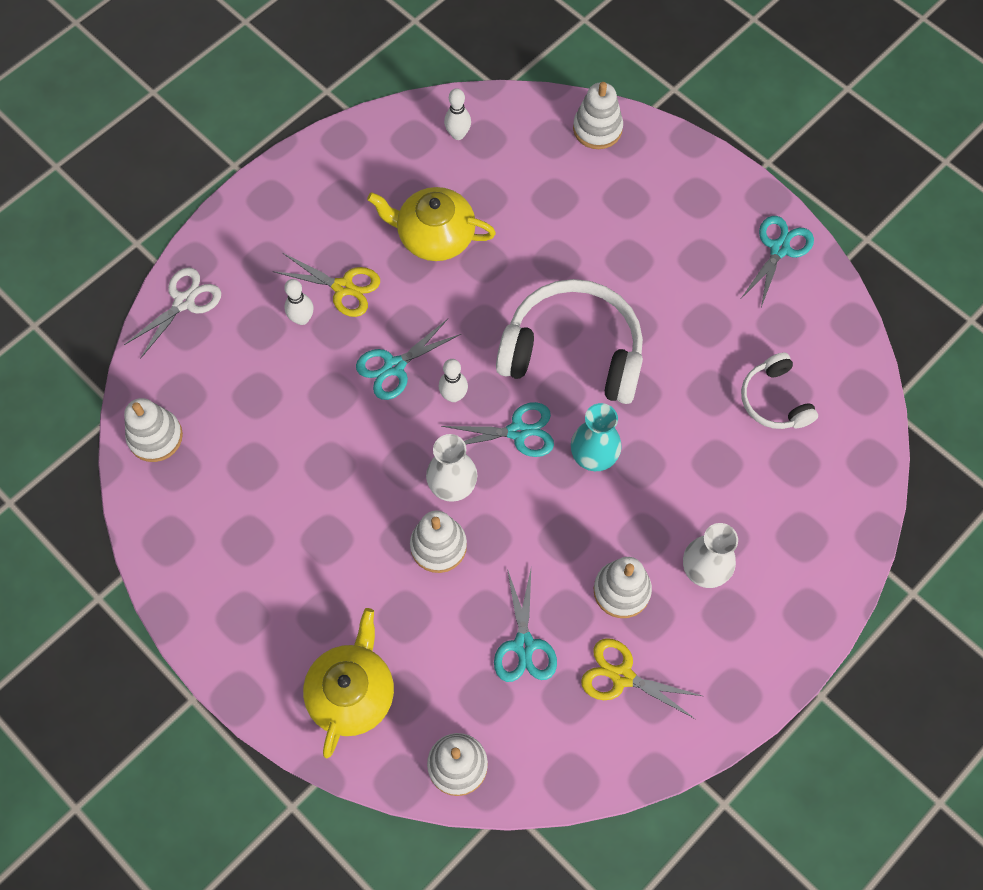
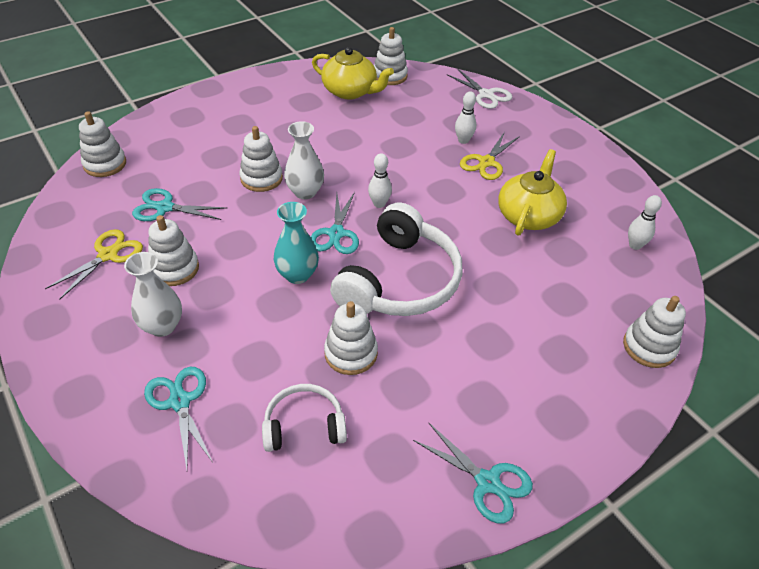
camera: 100 degrees right, 20 degrees down
yellow teapot [303,608,394,758] -> yellow teapot moved to [312,47,394,100]
turquoise scissors [356,319,461,400] -> turquoise scissors moved to [144,367,212,469]
none -> white stacking toy [324,301,378,375]

